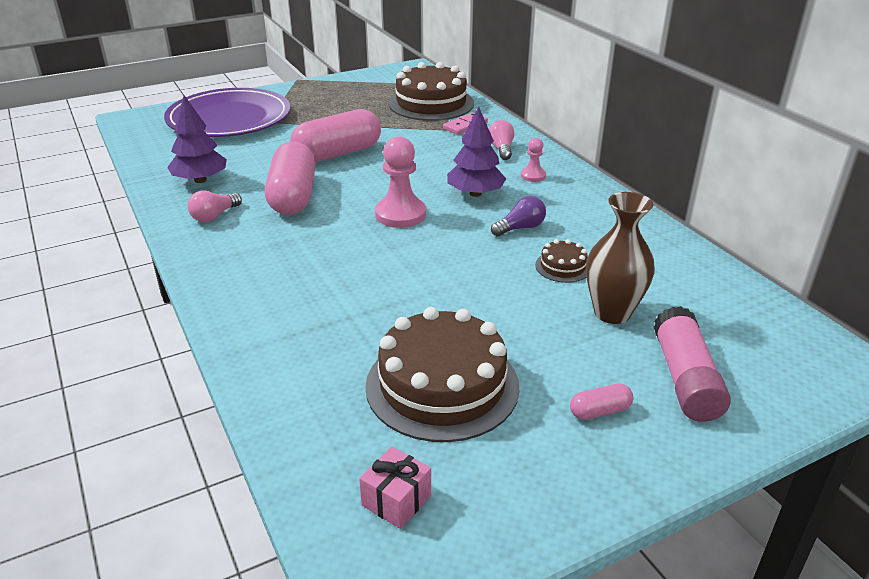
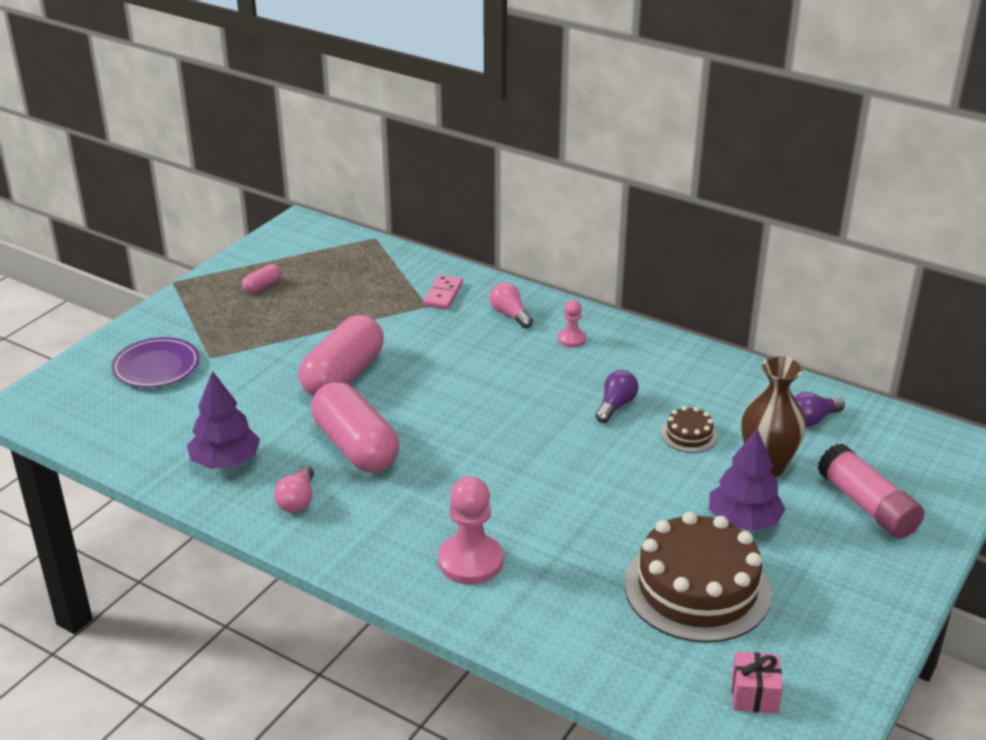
camera: 30 degrees left, 0 degrees up
purple plate [164,88,290,137] -> purple plate [111,337,200,388], size x0.53
pink pawn [375,137,426,228] -> pink pawn moved to [438,476,503,585]
brown cake [389,62,474,121] -> none
purple tree [447,106,506,197] -> purple tree moved to [709,428,786,531]
pink capsule [570,383,633,420] -> pink capsule moved to [242,264,281,293]
none -> purple light bulb [794,392,845,427]

